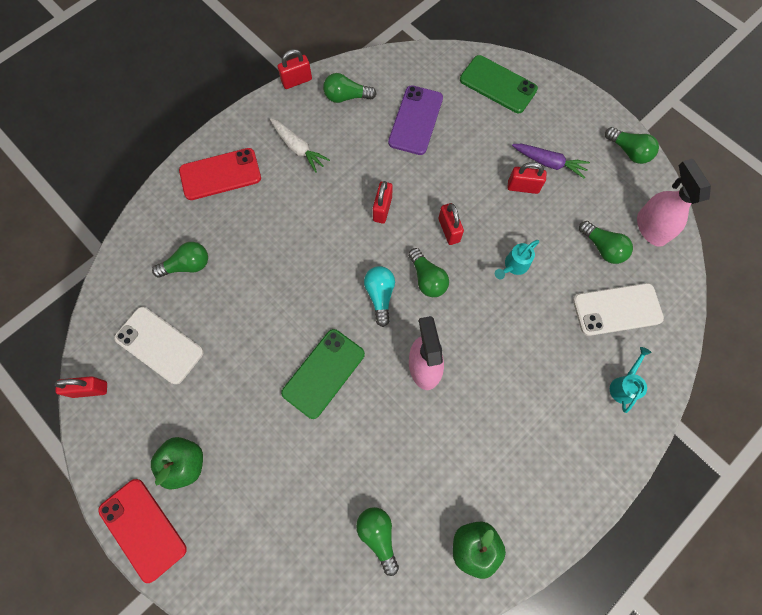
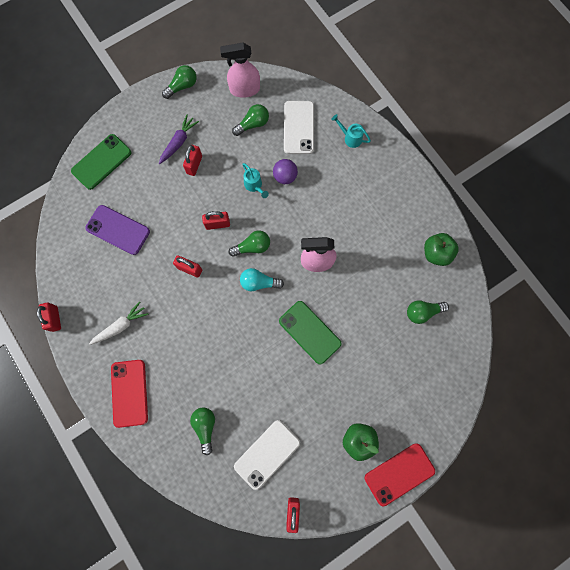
camera: 80 degrees left, 5 degrees up
green light bulb [323,73,376,103] -> none
none -> purple ball [273,159,298,184]

